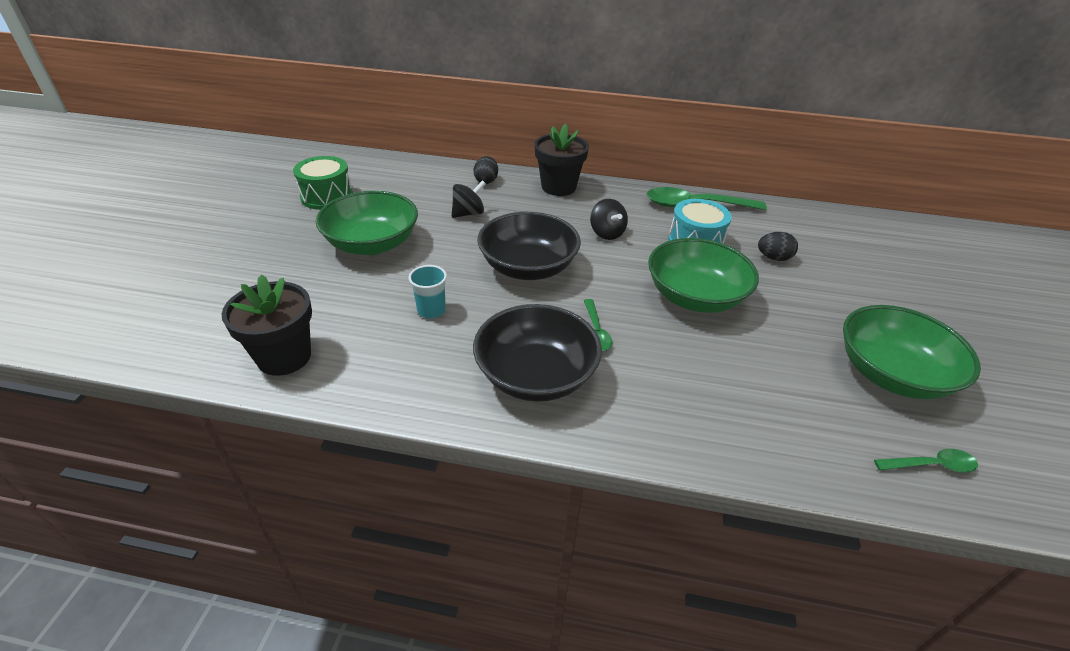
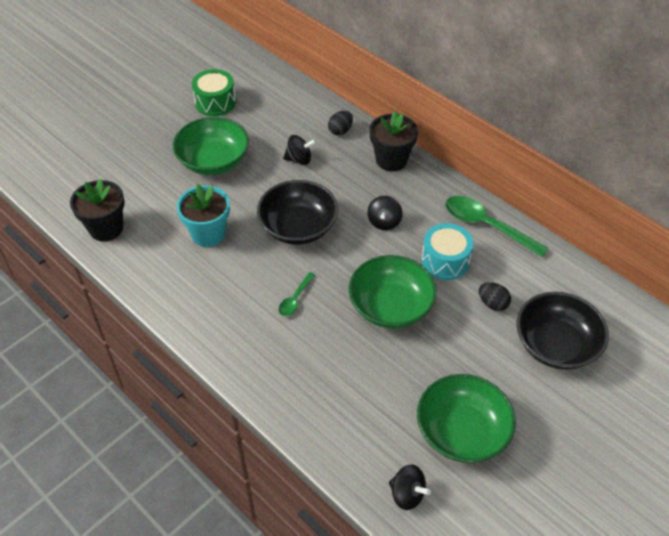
camera: 35 degrees right, 10 degrees up
turquoise cup [408,265,447,318] -> turquoise flower pot [177,184,230,247]
black bowl [473,304,602,402] -> black bowl moved to [516,292,609,370]
green spoon [874,449,978,473] -> black spinning top [389,465,431,510]

